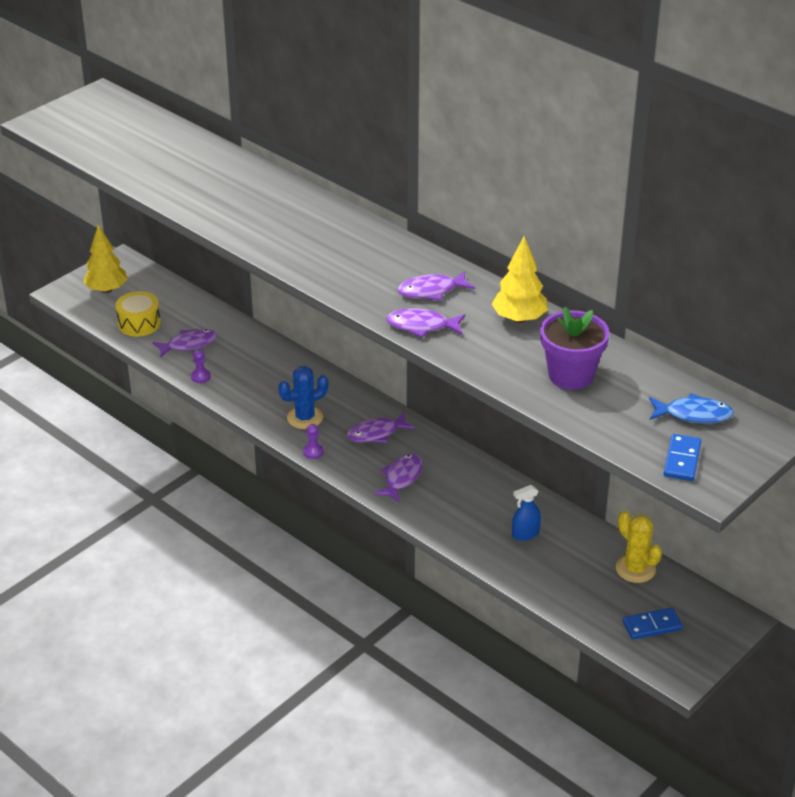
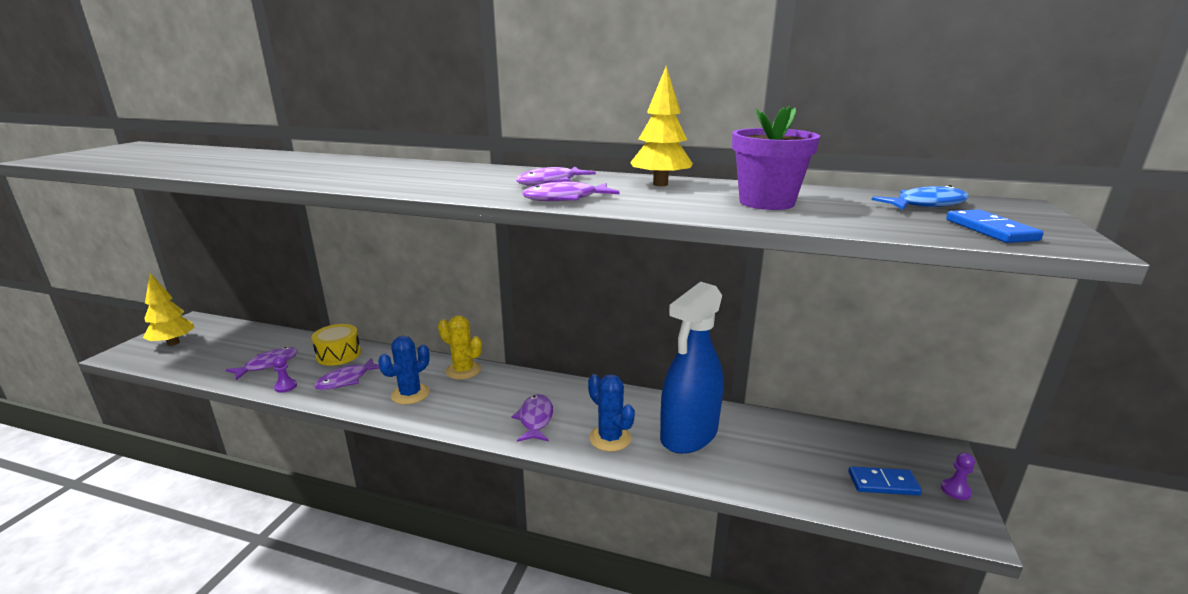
camera: 25 degrees left, 15 degrees down
yellow drum [116,291,161,337] -> yellow drum moved to [311,324,361,366]
purple pawn [303,424,324,459] -> purple pawn moved to [941,453,975,500]
purple fish [347,412,415,443] -> purple fish moved to [314,358,380,390]
blue spray bottle [512,485,541,541] -> blue spray bottle [660,282,724,454], size x2.41
yellow cactus [616,511,662,583] -> yellow cactus moved to [438,315,482,380]
blue domino [623,607,683,640] -> blue domino turned 45 degrees clockwise [848,466,922,495]
none -> blue cactus [588,374,635,452]

